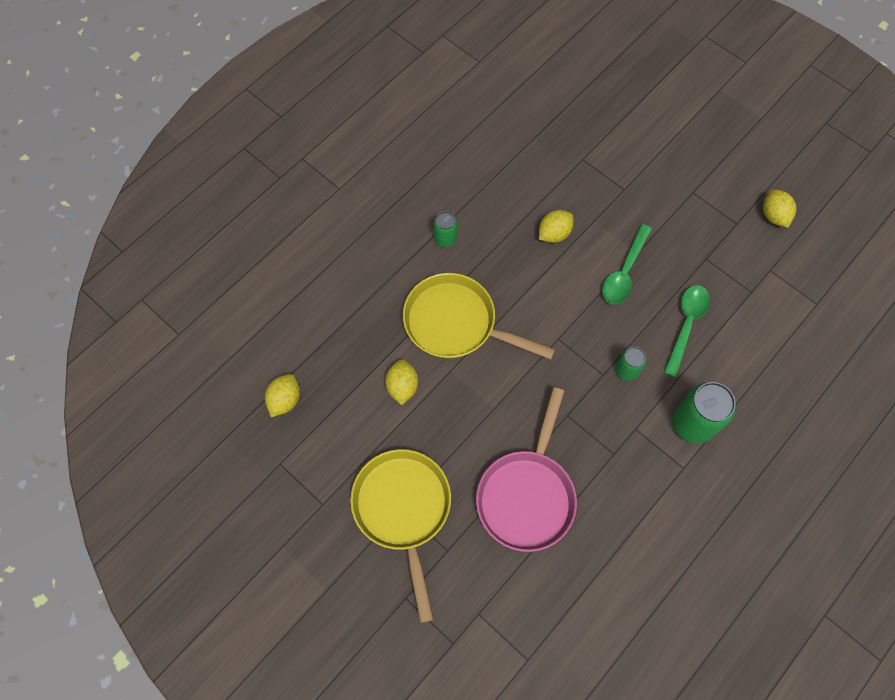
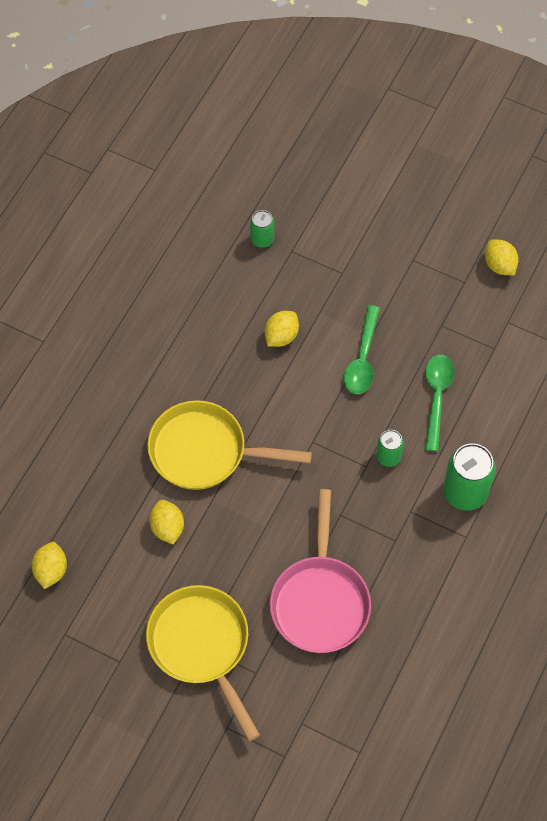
camera: 15 degrees left, 5 degrees down
green can [434,211,457,247] -> green can moved to [250,210,274,248]

